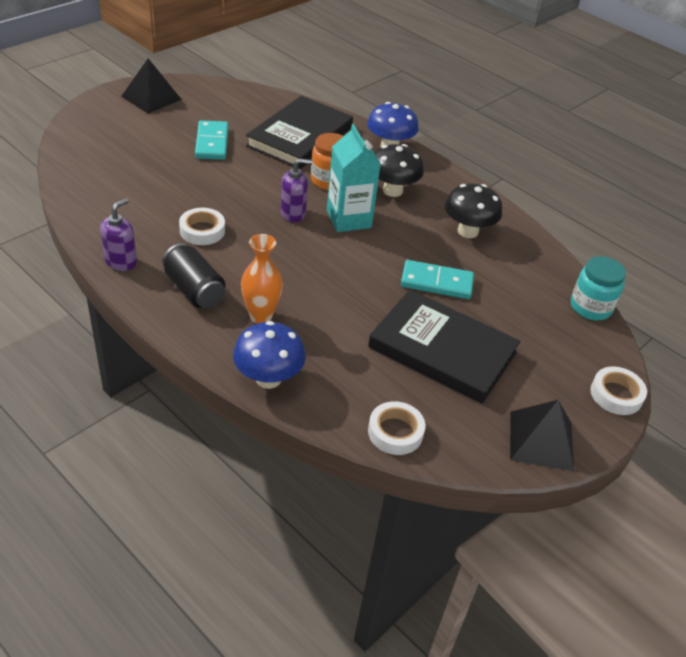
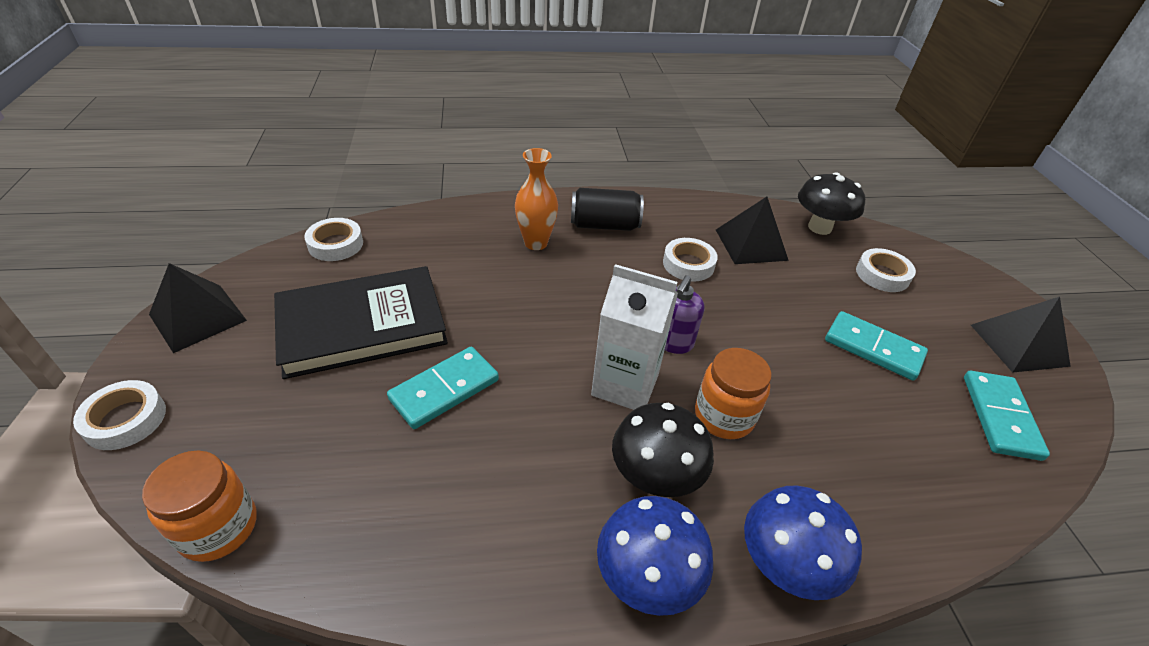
camera: 130 degrees right, 0 degrees up
purple soap dispenser [100,198,137,271] -> none
blue mushroom [233,321,306,389] -> blue mushroom moved to [597,496,713,616]
black book [246,96,353,169] -> none
turquoise carton [327,124,381,232] -> white carton [591,264,678,410]
black mushroom [445,184,502,238] -> black mushroom moved to [798,172,865,235]
turquoise jar [571,256,626,320] -> orange jar [142,451,257,562]
none -> black pyramid [716,197,789,264]
none -> white tape [856,248,916,292]
none -> turquoise domino [964,371,1050,461]

